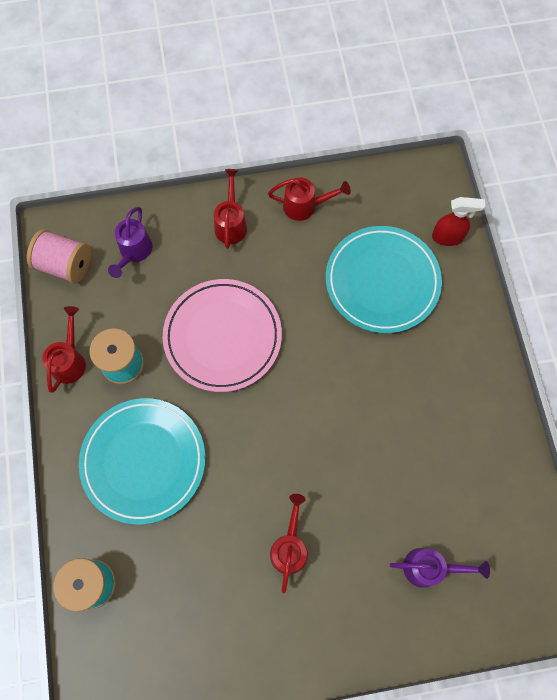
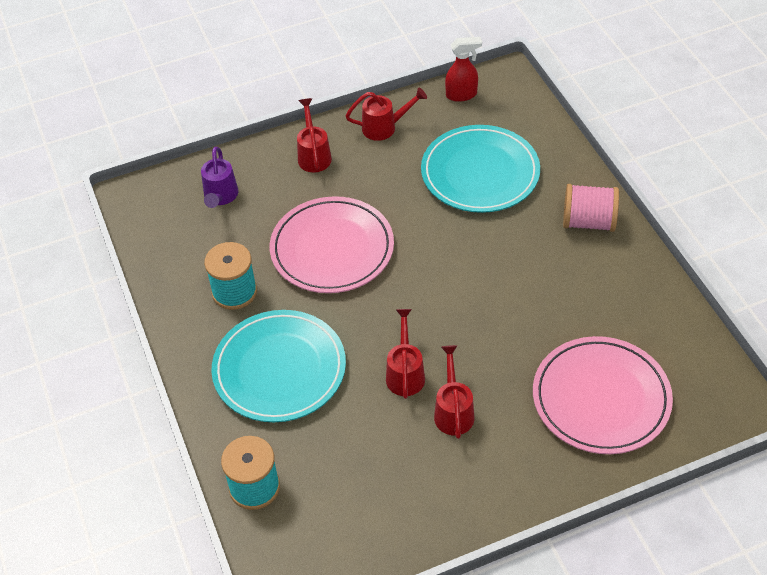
camera: 10 degrees left, 20 degrees down
pink spool [27,229,91,284] -> pink spool moved to [563,184,619,232]
red watering can [42,306,86,393] -> red watering can moved to [386,309,425,399]
purple watering can [390,548,490,588] -> pink plate [533,336,673,454]
red spray bottle [432,197,485,246] -> red spray bottle moved to [445,37,482,102]

